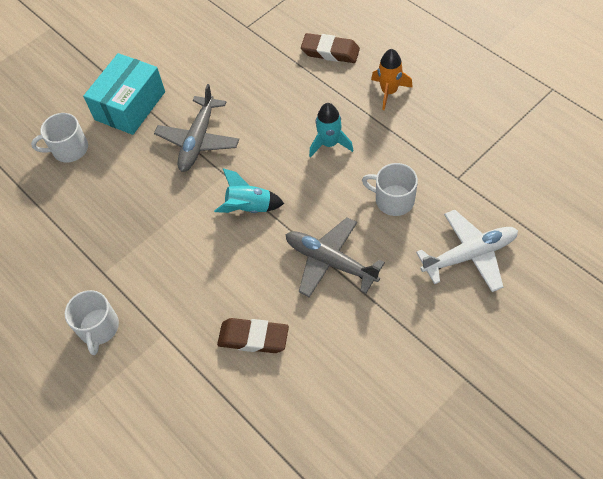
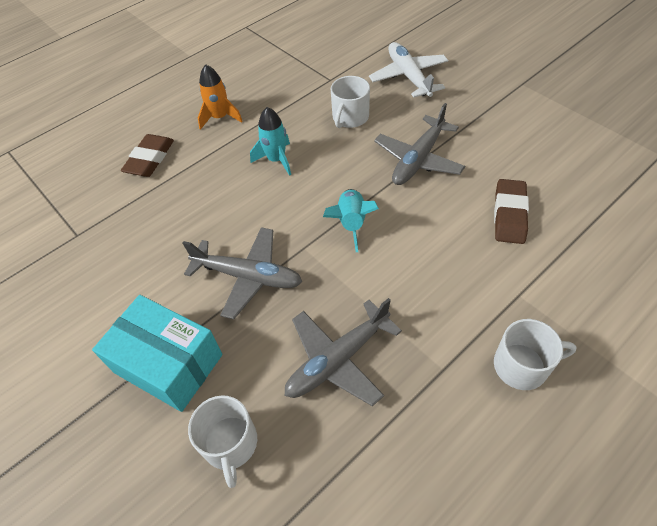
camera: 90 degrees left, 5 degrees down
none -> grey plane [285,298,402,406]

